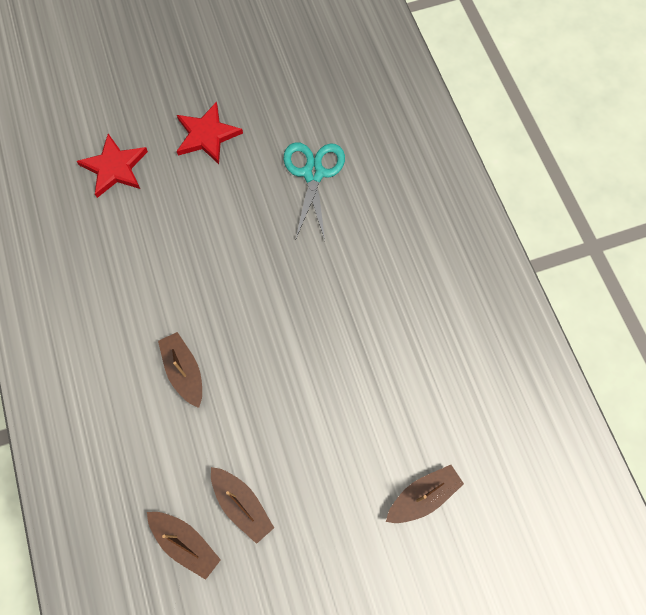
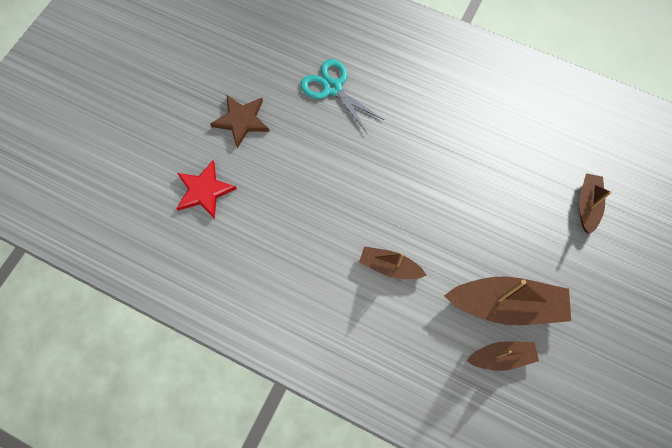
camera: 45 degrees left, 0 degrees up
red star [177,102,243,164] -> brown star [210,95,270,148]
brown boat [211,467,274,544] -> brown boat [444,276,571,325], size x1.77

